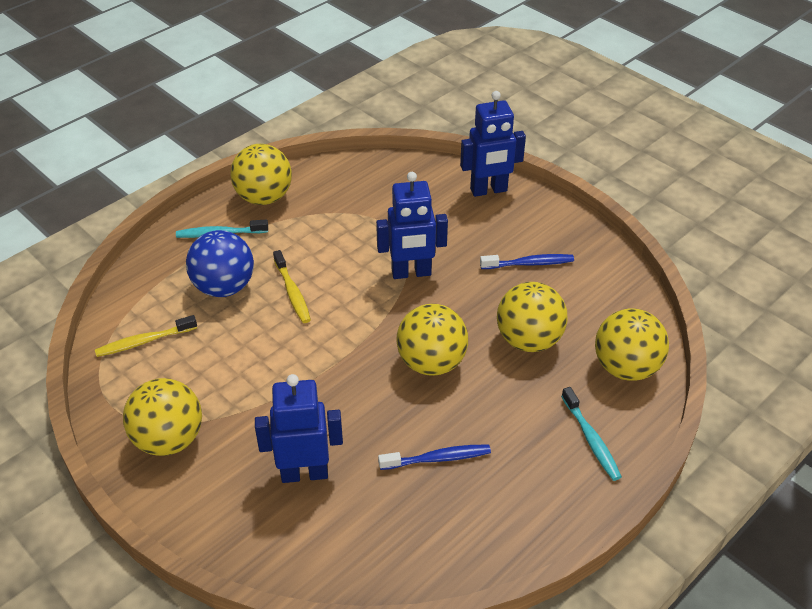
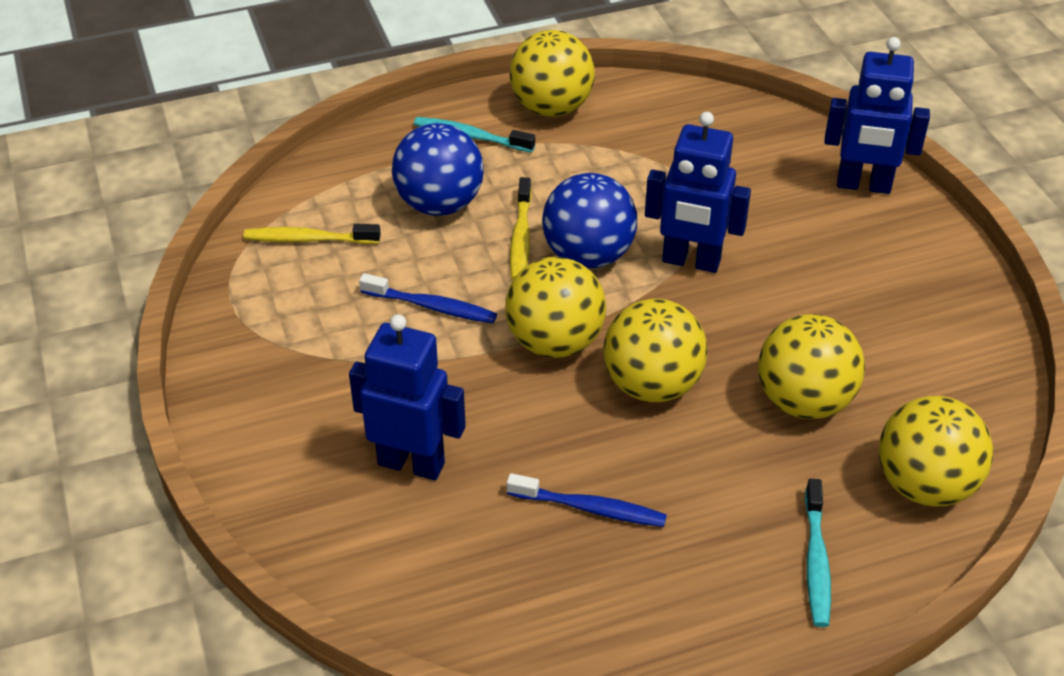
camera: 25 degrees right, 0 degrees up
yellow ball [123,378,202,456] -> yellow ball moved to [505,257,606,358]
blue toothbrush [480,254,574,269] -> blue toothbrush moved to [359,273,497,323]
none -> blue ball [542,173,637,269]

